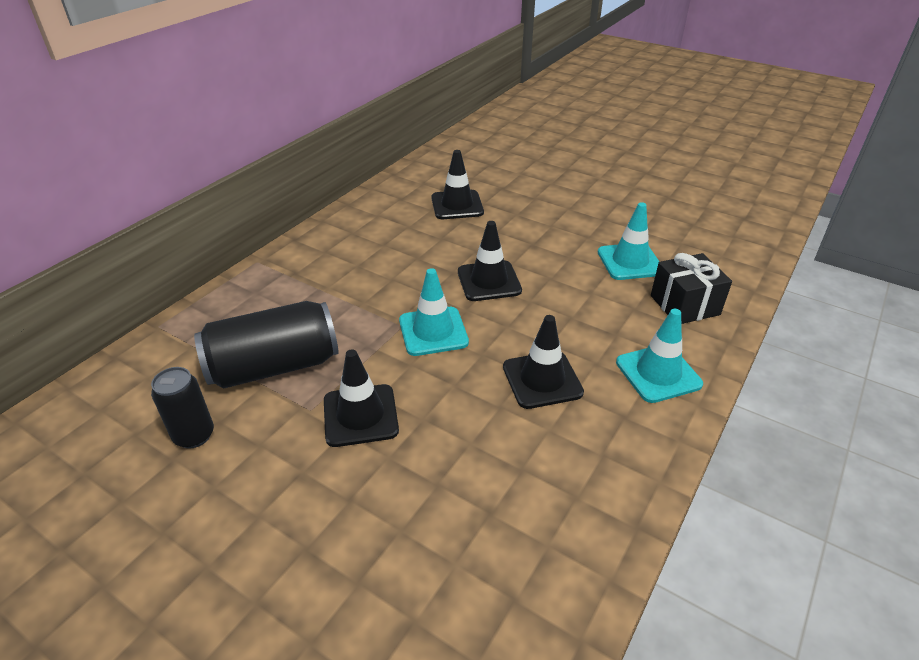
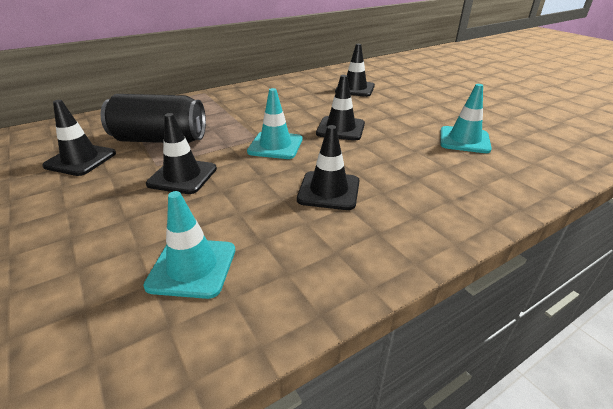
camera: 25 degrees right, 5 degrees down
black can [151,367,214,449] -> black traffic cone [42,100,116,176]
turquoise traffic cone [616,309,703,403] -> turquoise traffic cone moved to [144,191,235,299]
black gift [651,253,732,324] -> none

